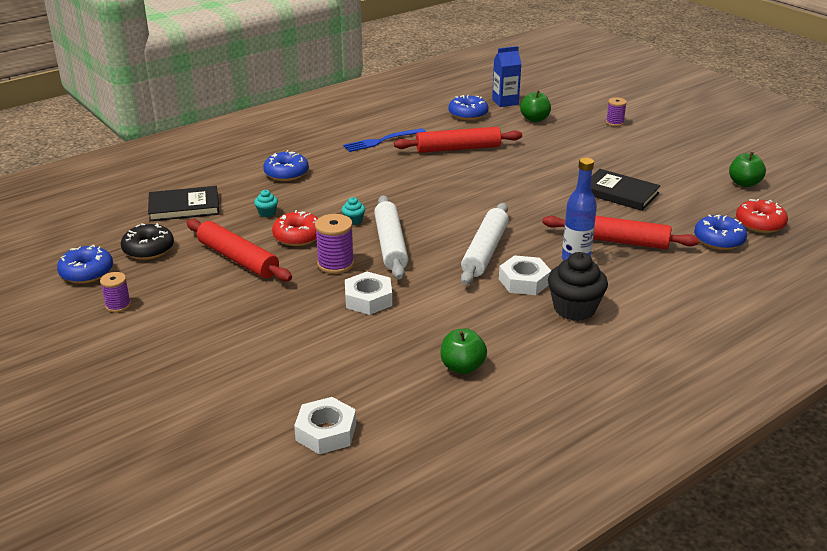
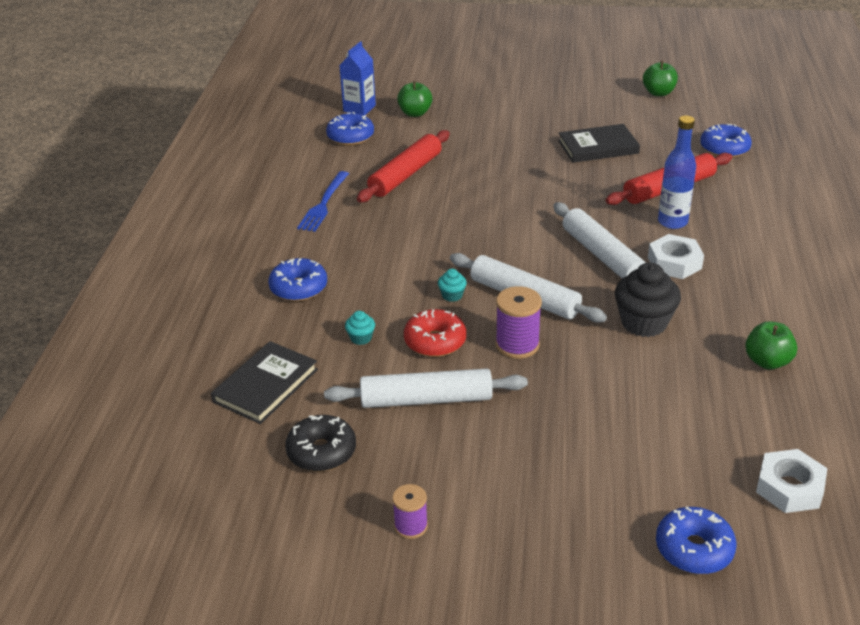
camera: 45 degrees left, 5 degrees up
blue donut [57,245,113,284] -> blue donut moved to [656,507,736,574]
red rolling pin [186,219,292,281] -> white rolling pin [324,369,528,408]
white nut [345,272,392,315] -> none
black cupcake [548,252,608,321] -> black cupcake moved to [615,262,681,337]
purple spool [606,97,627,127] -> none
red donut [736,199,788,233] -> none

